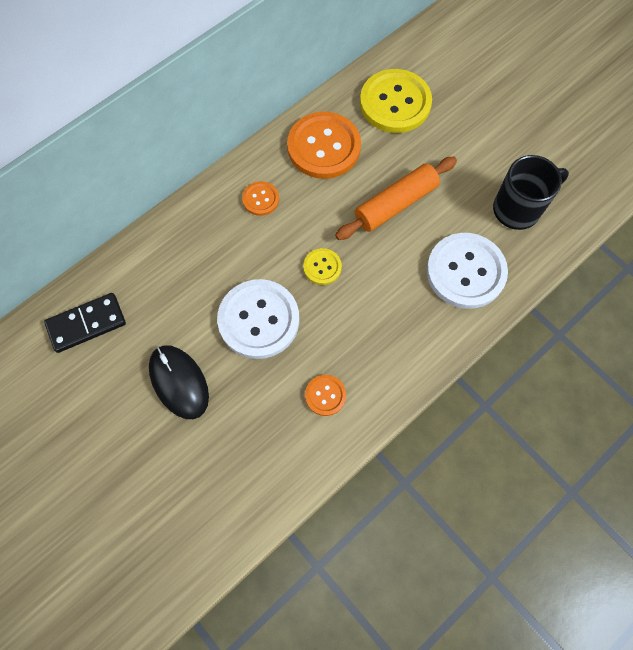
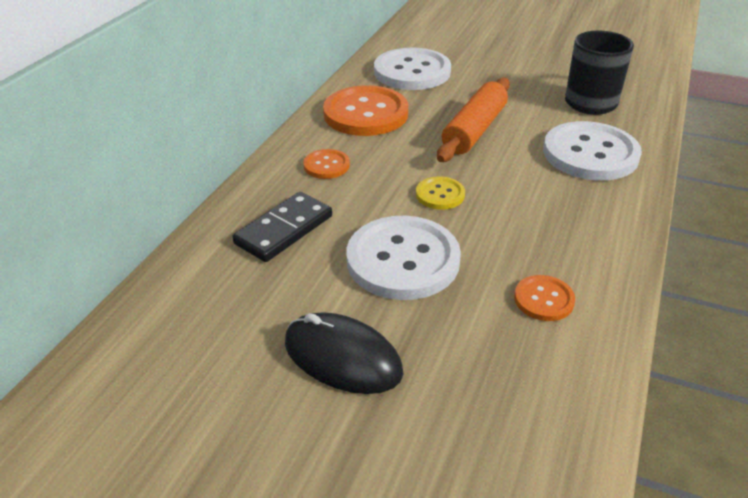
camera: 25 degrees left, 30 degrees down
black domino [44,293,126,353] -> black domino moved to [232,192,332,262]
yellow button [360,69,432,133] -> white button [374,48,451,90]

